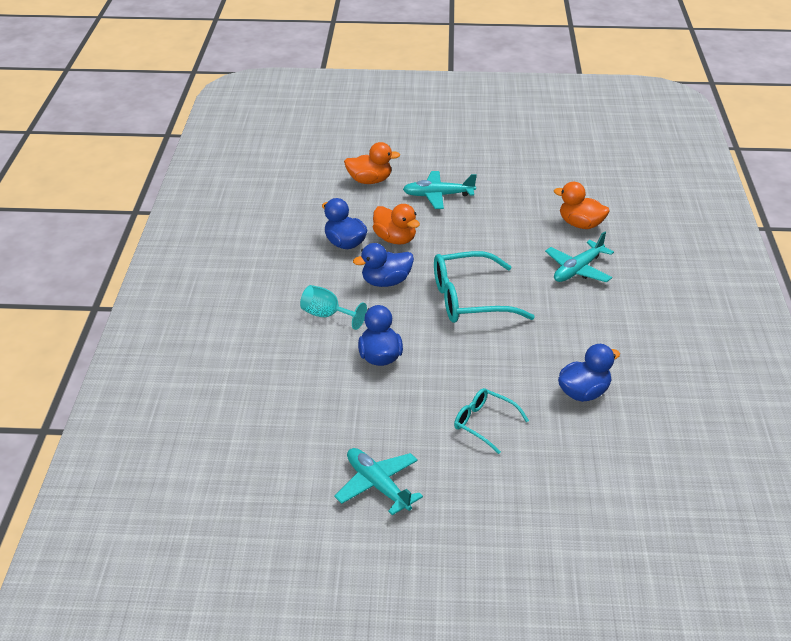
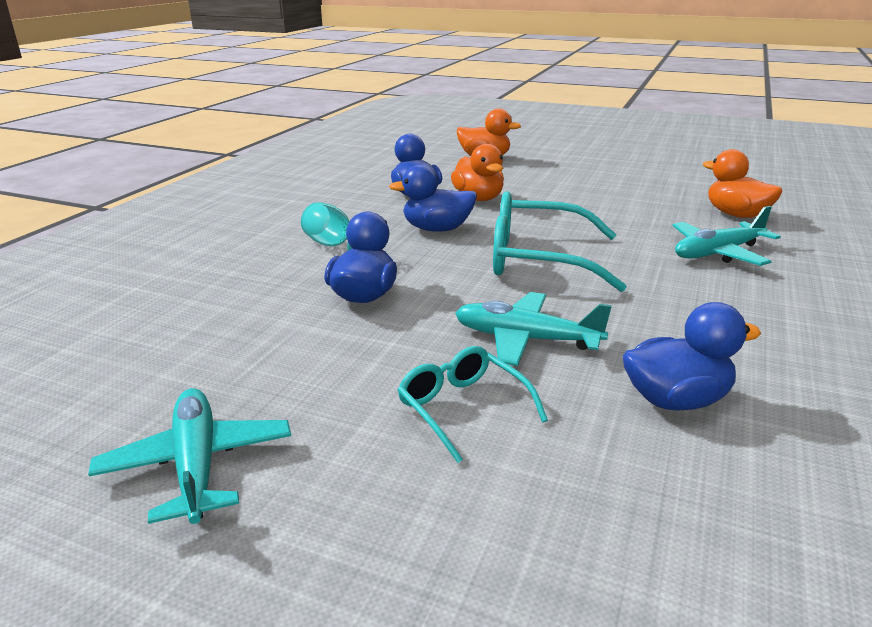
camera: 20 degrees right, 10 degrees down
turquoise plane [403,171,477,209] -> turquoise plane moved to [455,292,612,366]

